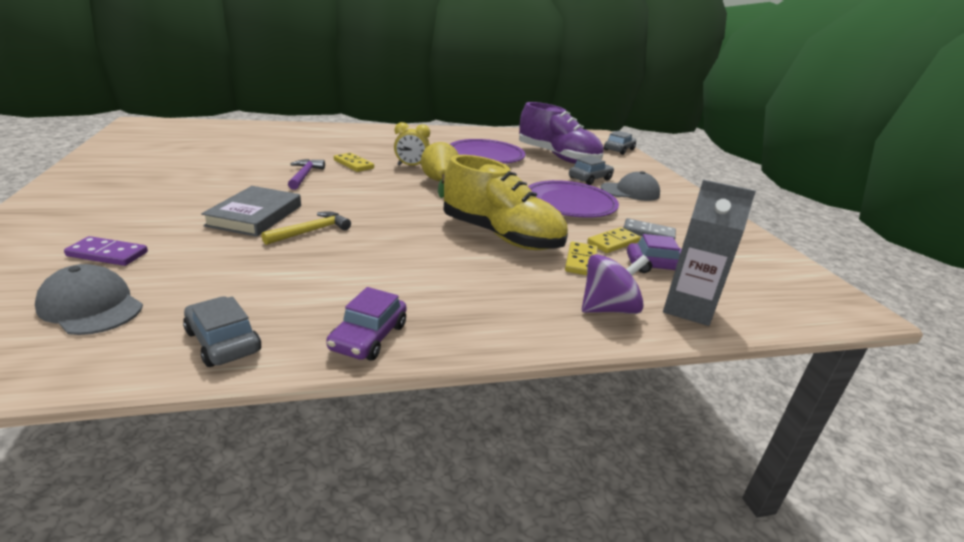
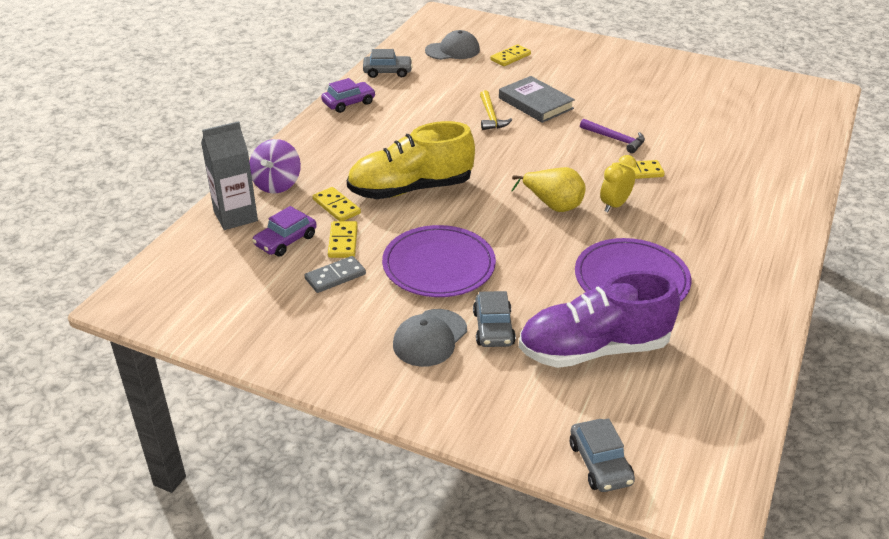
camera: 130 degrees right, 10 degrees up
purple domino [64,236,148,266] -> yellow domino [490,44,531,66]
purple car [326,287,406,361] -> purple car turned 90 degrees clockwise [321,78,375,113]

